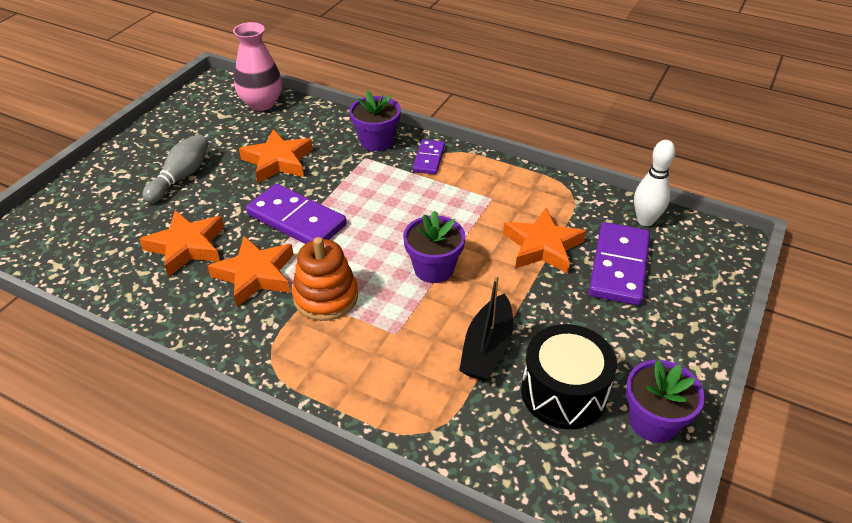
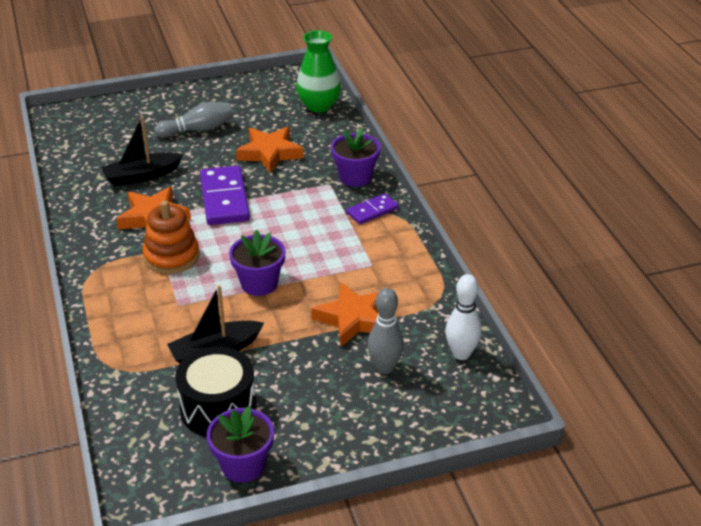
camera: 45 degrees right, 5 degrees down
orange star [139,210,224,277] -> black boat [101,116,183,186]
pink vase [233,22,282,111] -> green vase [296,30,341,112]
purple domino [589,222,650,305] -> grey bowling pin [367,288,404,374]

